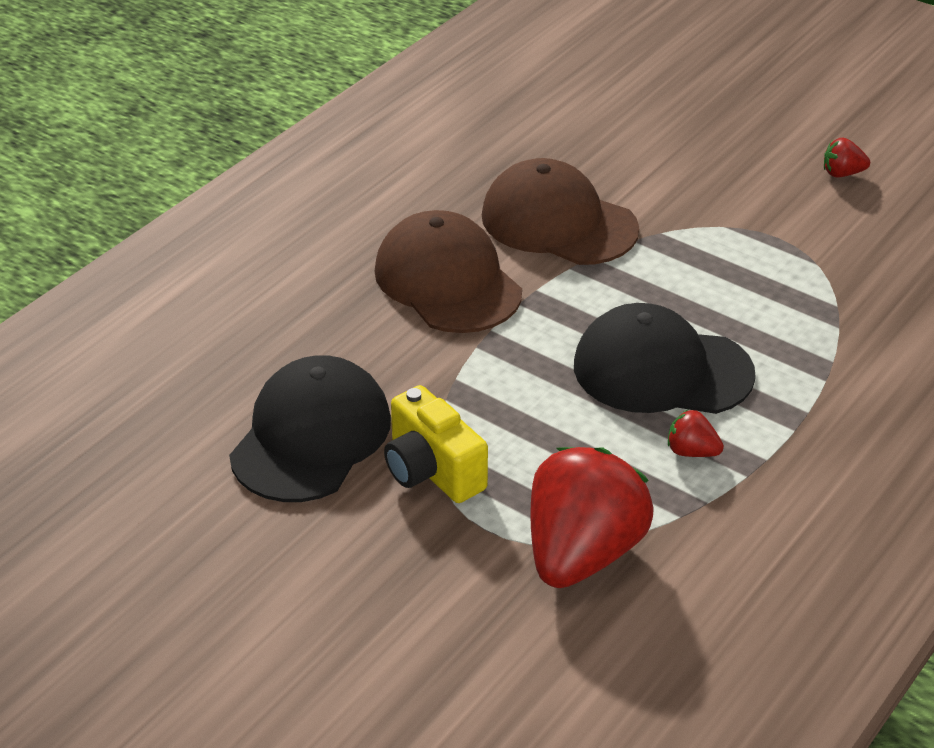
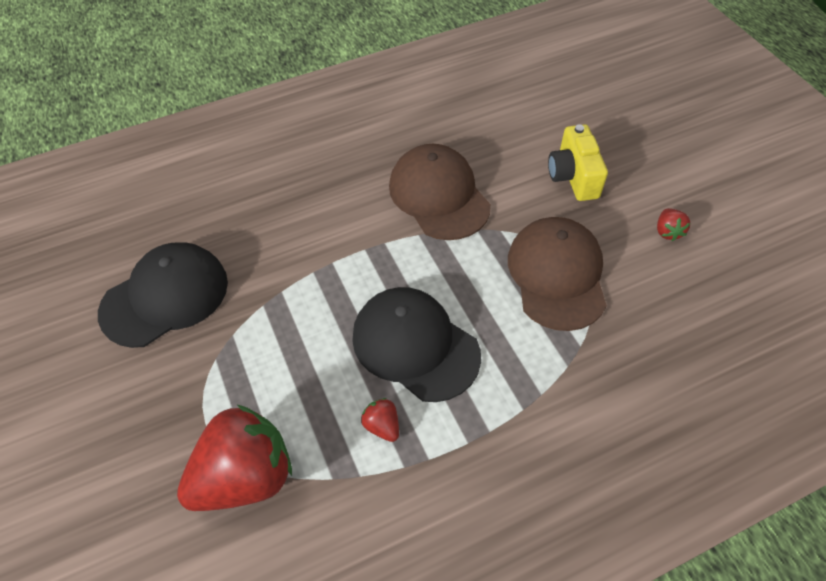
camera: 30 degrees right, 15 degrees up
brown cap [374,210,522,333] -> brown cap moved to [508,217,607,331]
yellow camera [384,385,488,503] -> yellow camera moved to [548,124,608,201]
red strawberry [824,137,870,177] -> red strawberry turned 120 degrees counterclockwise [657,208,690,241]

